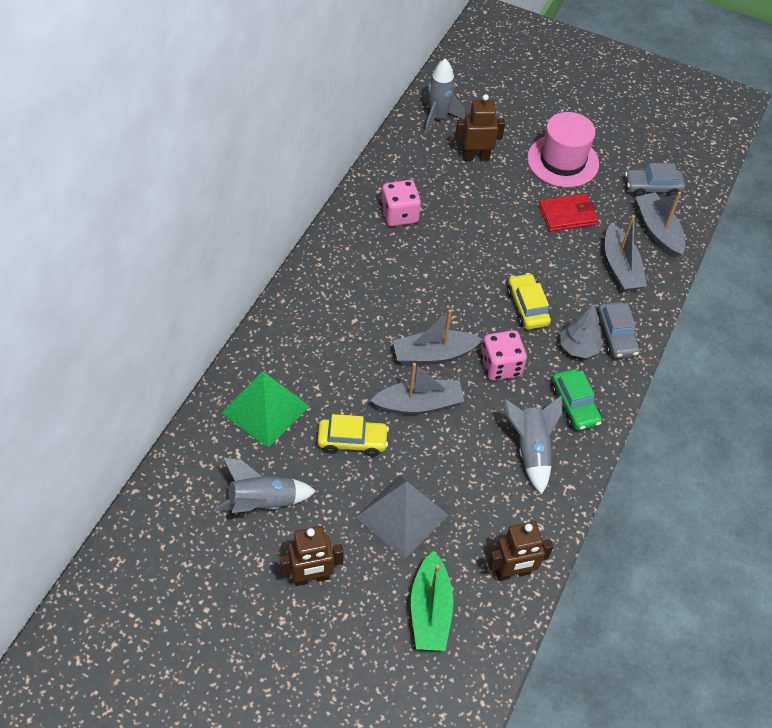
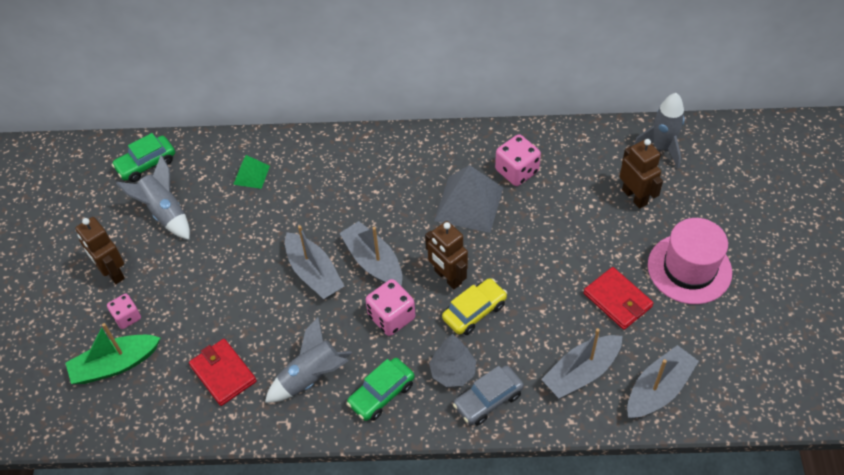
camera: 70 degrees right, 0 degrees up
green pyramid [221,371,310,448] -> green pyramid [233,155,270,189], size x0.53
yellow car [317,414,389,457] -> none
grey pyramid [356,475,448,559] -> grey pyramid moved to [434,165,503,233]
brown robot [488,521,553,581] -> brown robot moved to [425,221,468,289]
grey car [625,163,685,197] -> none
none -> pink dice [107,294,141,329]
none -> green car [112,133,175,182]
none -> red wallet [189,339,257,406]

